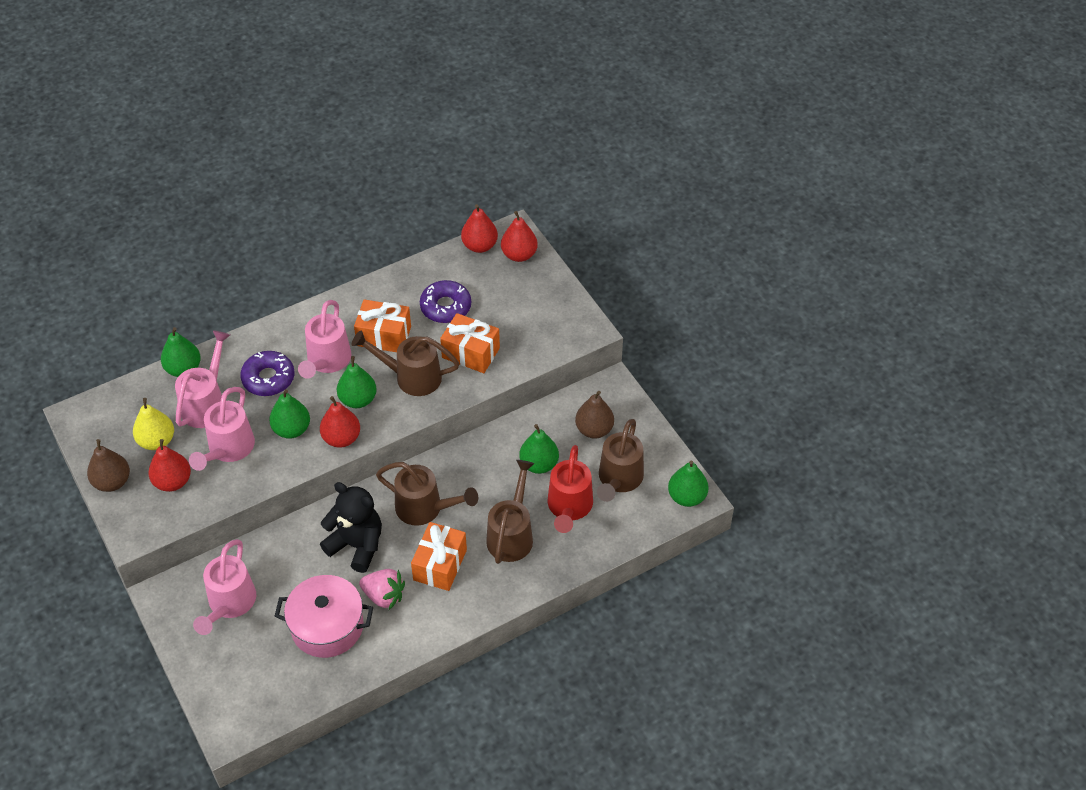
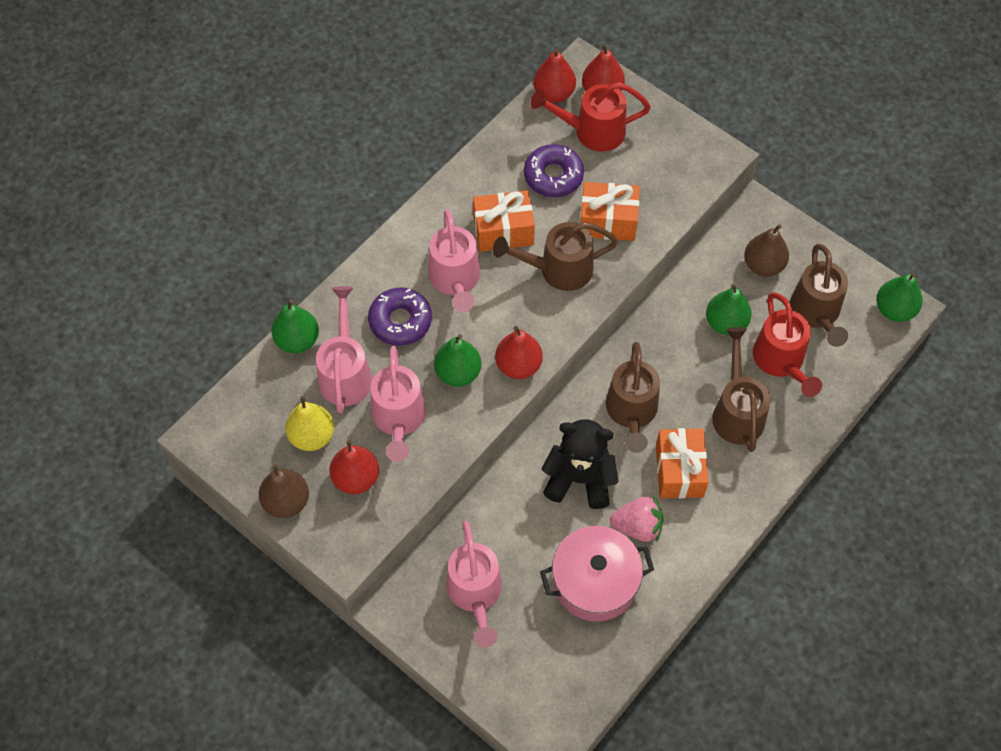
camera: 20 degrees left, 10 degrees up
green pear [337,356,377,408] -> none
brown watering can [376,462,478,526] -> brown watering can turned 90 degrees clockwise [606,342,660,453]
none -> red watering can [530,82,651,152]

